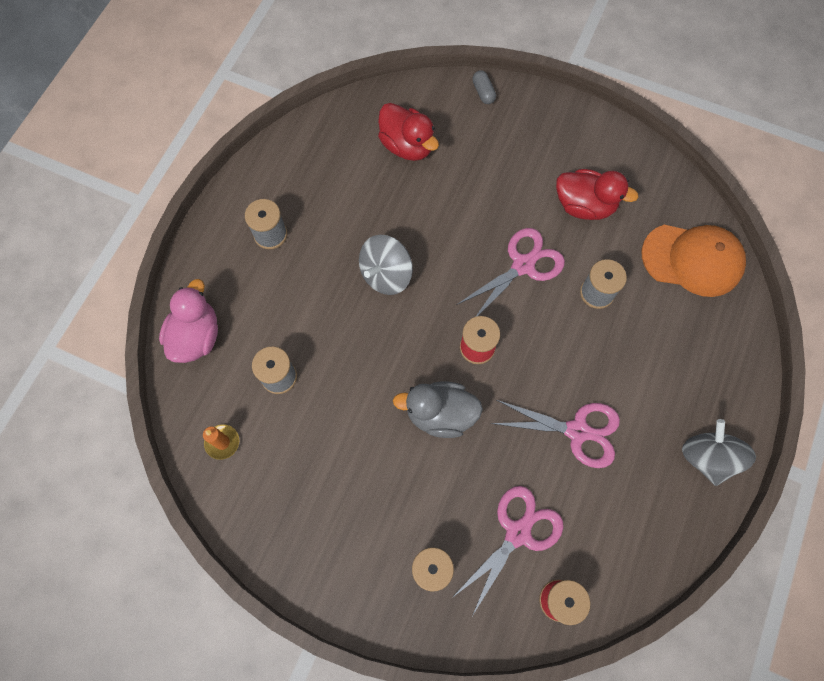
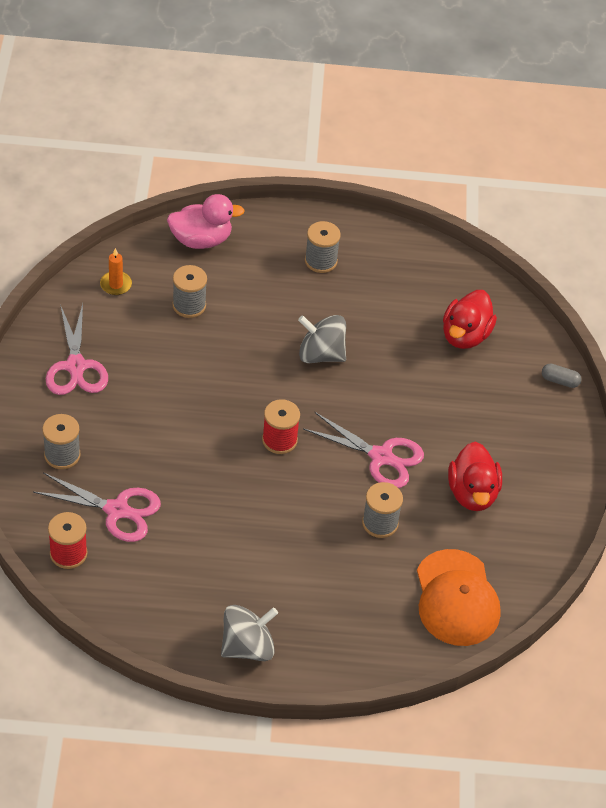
camera: 65 degrees right, 20 degrees down
grey duck [393,382,483,438] -> none
grey capsule [472,70,496,104] -> grey capsule turned 60 degrees clockwise [542,363,582,388]
pink scissors [490,400,620,468] -> pink scissors moved to [46,304,108,395]

